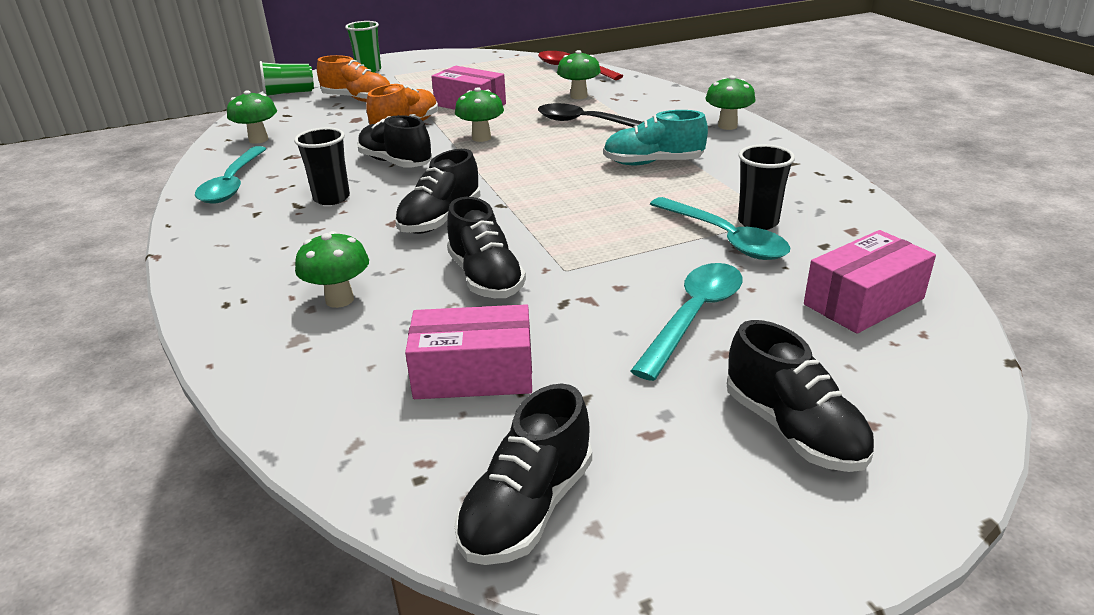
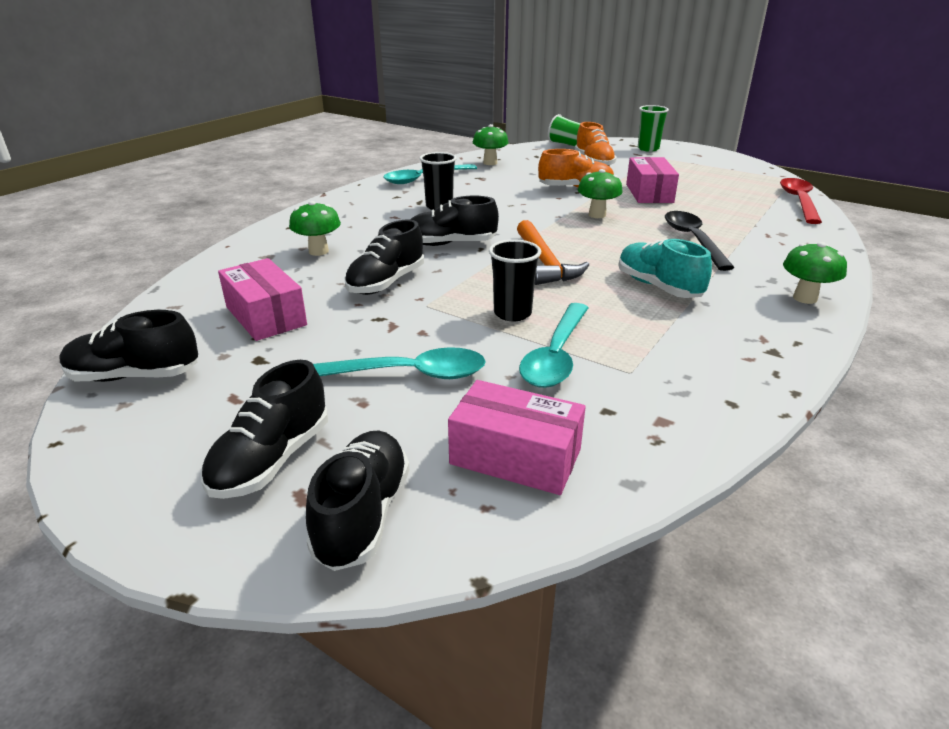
camera: 55 degrees right, 0 degrees up
black shoe [357,115,432,168] -> black shoe moved to [306,430,410,571]
green mushroom [557,50,601,99] -> none
black cup [738,145,795,230] -> black cup moved to [489,239,541,321]
none -> orange hammer [517,220,590,285]

